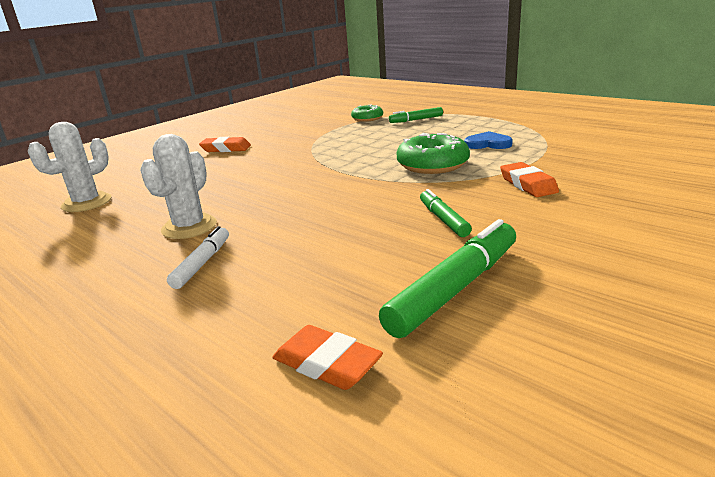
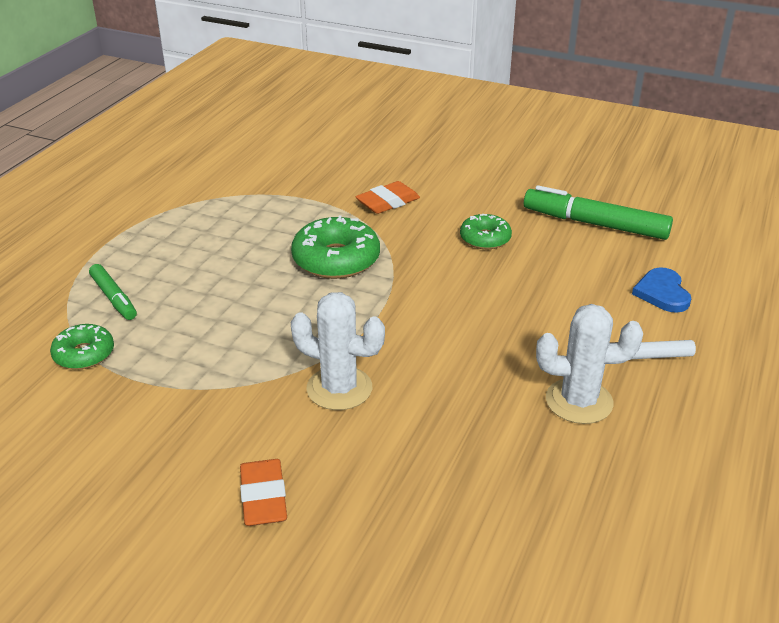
camera: 110 degrees left, 10 degrees up
white cactus [28,122,112,212] -> white cactus moved to [291,292,385,410]
orange eraser [272,325,383,390] -> none
green marker [420,189,472,237] -> green donut [460,214,512,249]
blue heart [464,131,513,149] -> blue heart moved to [632,267,691,313]

